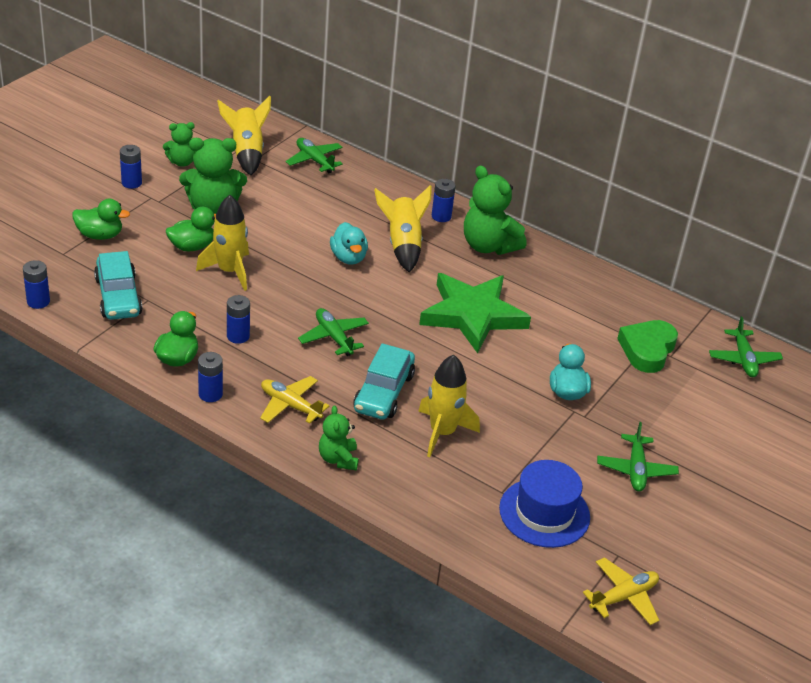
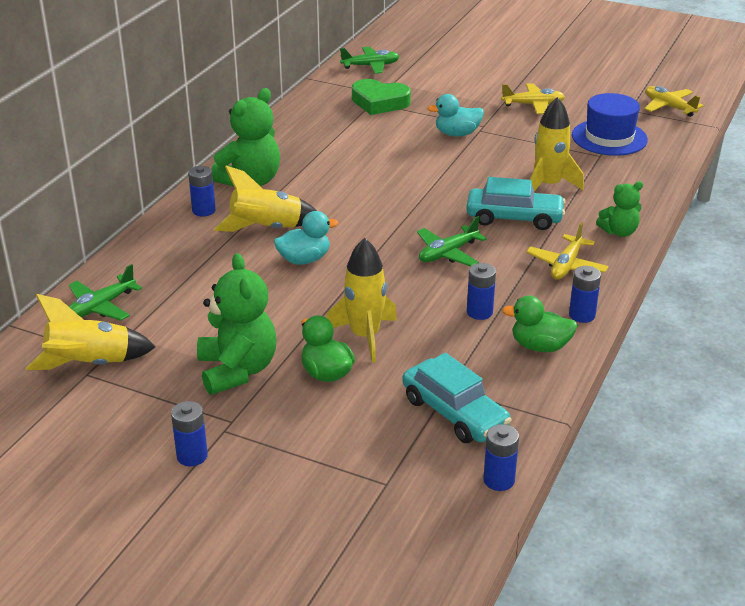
camera: 95 degrees left, 5 degrees down
green duck [72,199,130,240] -> none
turquoise car [94,251,143,320] -> turquoise car turned 75 degrees clockwise [403,353,512,443]
green teddy bear [163,122,195,167] -> none
green star [419,273,531,354] -> none
green plane [597,422,679,491] -> yellow plane [501,83,565,114]

